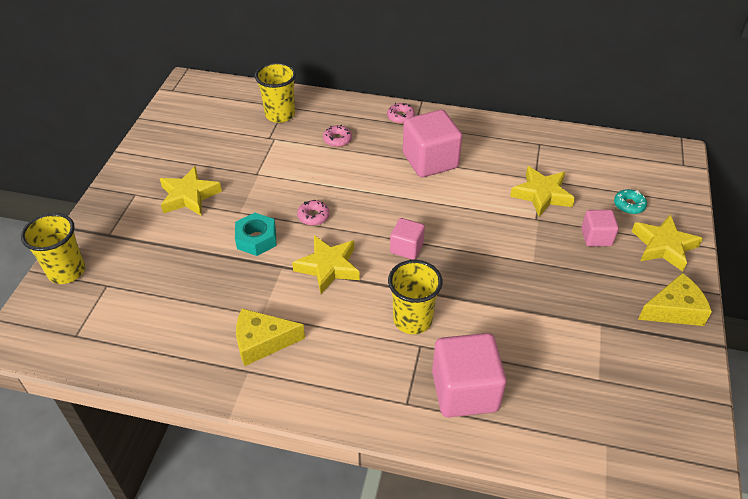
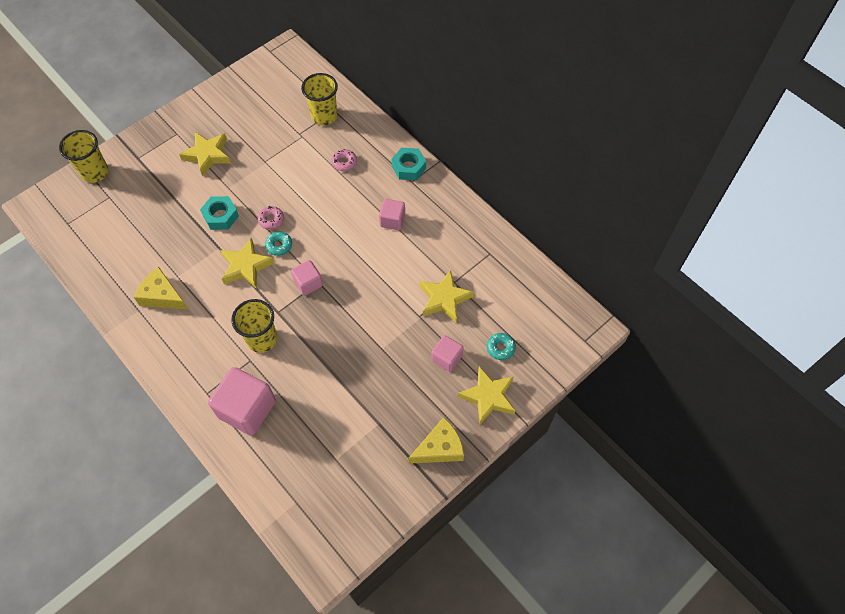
camera: 35 degrees right, 15 degrees up
pink donut [387,103,415,124] -> turquoise nut [391,148,426,180]
pink cube [403,110,462,177] -> pink cube [379,199,405,230], size x0.55
yellow cheese [638,273,712,326] -> yellow cheese turned 45 degrees counterclockwise [409,417,464,464]
none -> turquoise donut [265,231,292,256]

